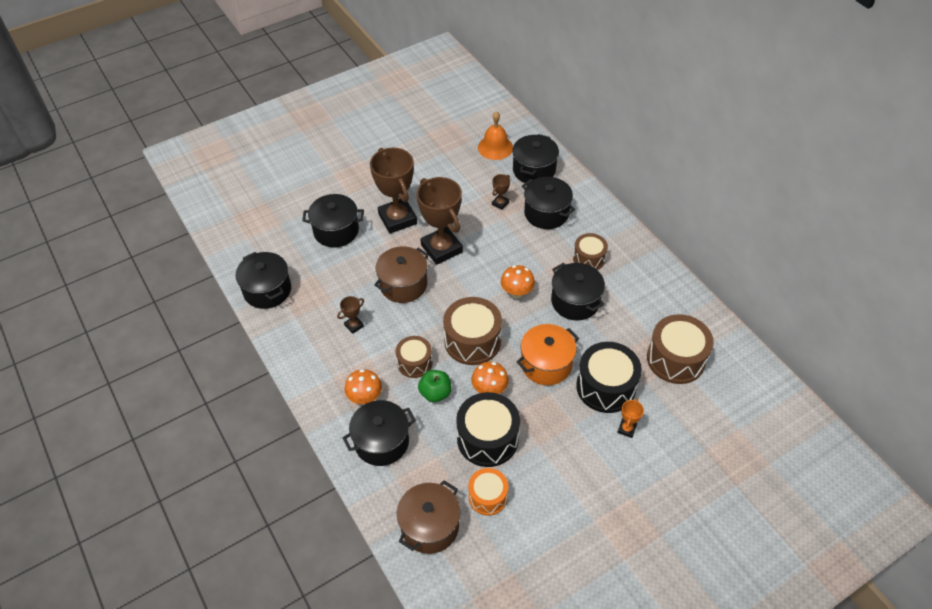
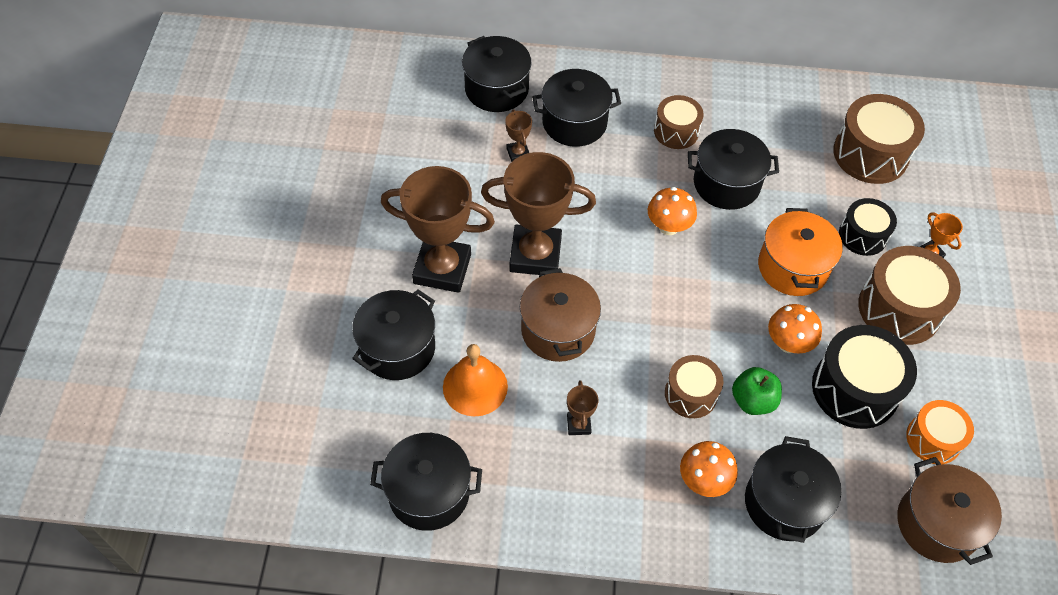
camera: 55 degrees left, 5 degrees up
brown drum [443,297,502,365] -> brown drum moved to [858,246,961,345]
orange bell [478,111,513,160] -> orange bell moved to [443,344,508,416]
black drum [576,342,642,413] -> black drum [839,198,897,256], size x0.61

